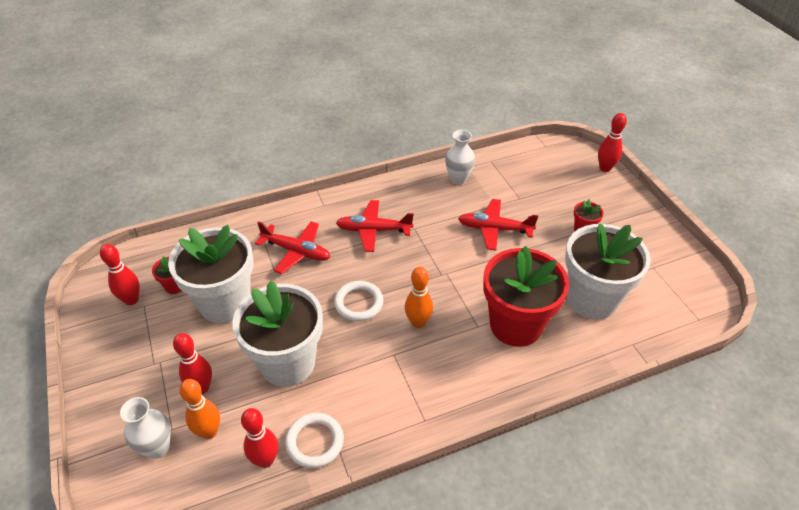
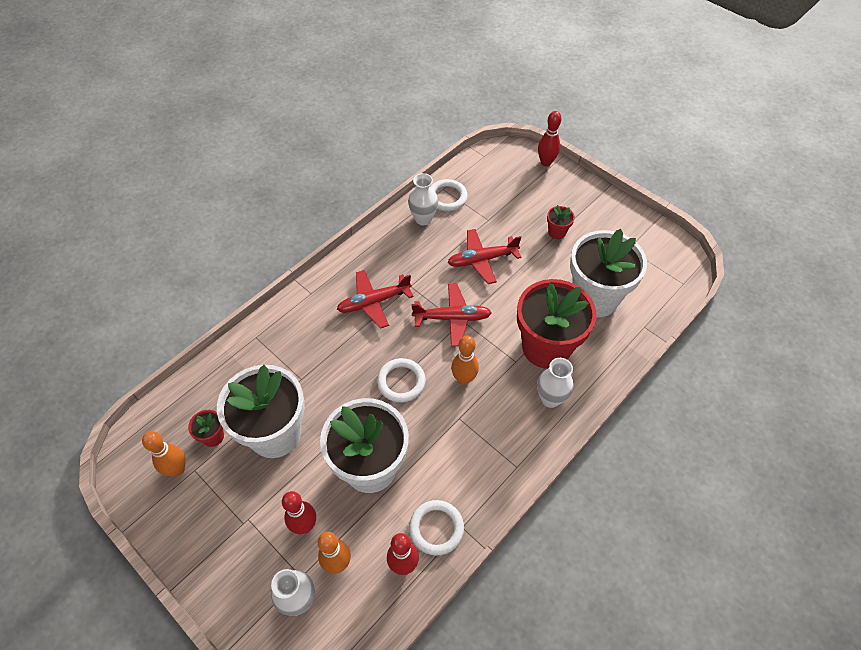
camera: 25 degrees left, 10 degrees up
red bowling pin [100,244,140,305] -> orange bowling pin [142,431,186,476]
red plane [255,221,330,274] -> red plane moved to [411,284,492,346]
none -> white ring [430,179,468,211]
none -> white vase [537,358,574,408]

